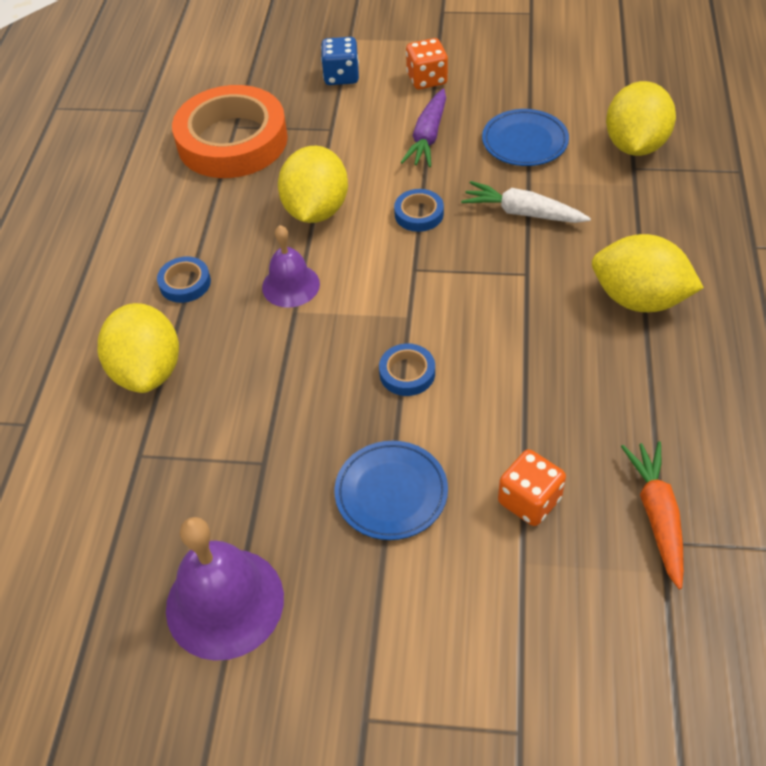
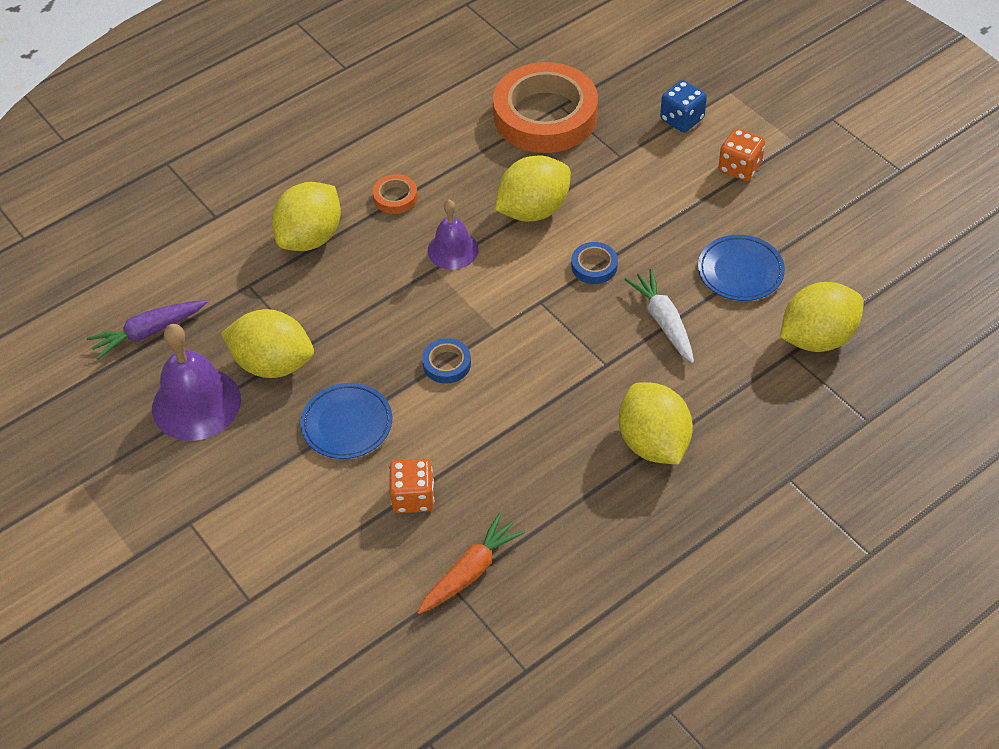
camera: 45 degrees right, 0 degrees up
blue tape [157,257,211,303] -> orange tape [372,174,418,214]
purple carrot [401,89,446,167] -> purple carrot moved to [87,300,207,360]
none -> yellow lemon [221,309,314,378]

